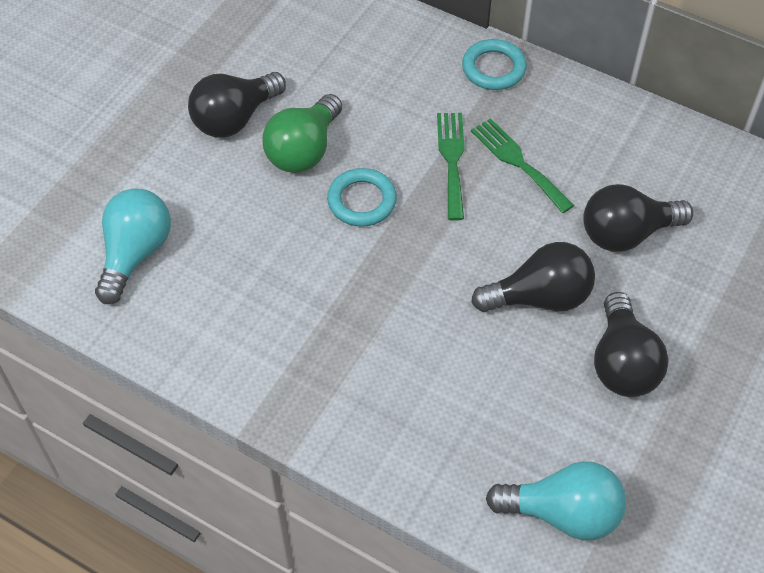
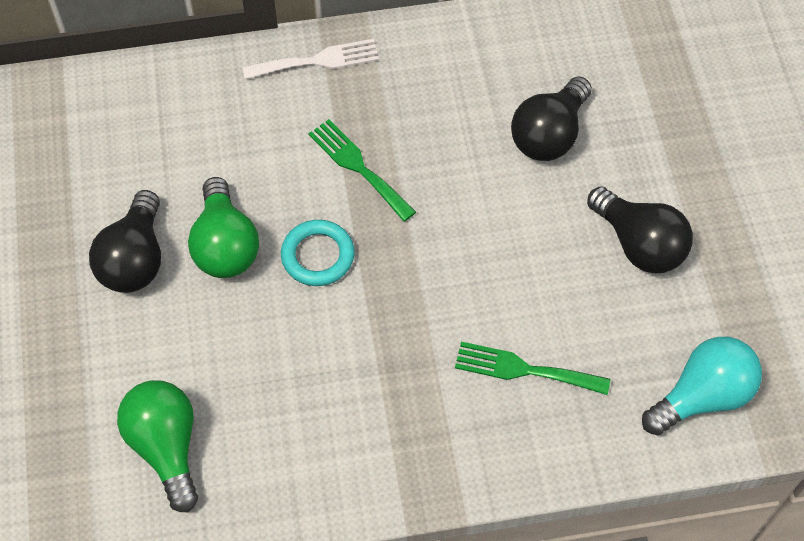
camera: 40 degrees left, 5 degrees up
turquoise light bulb [95,188,171,304] -> green light bulb [117,380,198,512]
turquoise ring [462,39,527,90] -> white fork [242,39,379,79]
green fork [471,118,574,213] -> green fork moved to [455,342,610,395]
black light bulb [471,242,595,312] -> none

